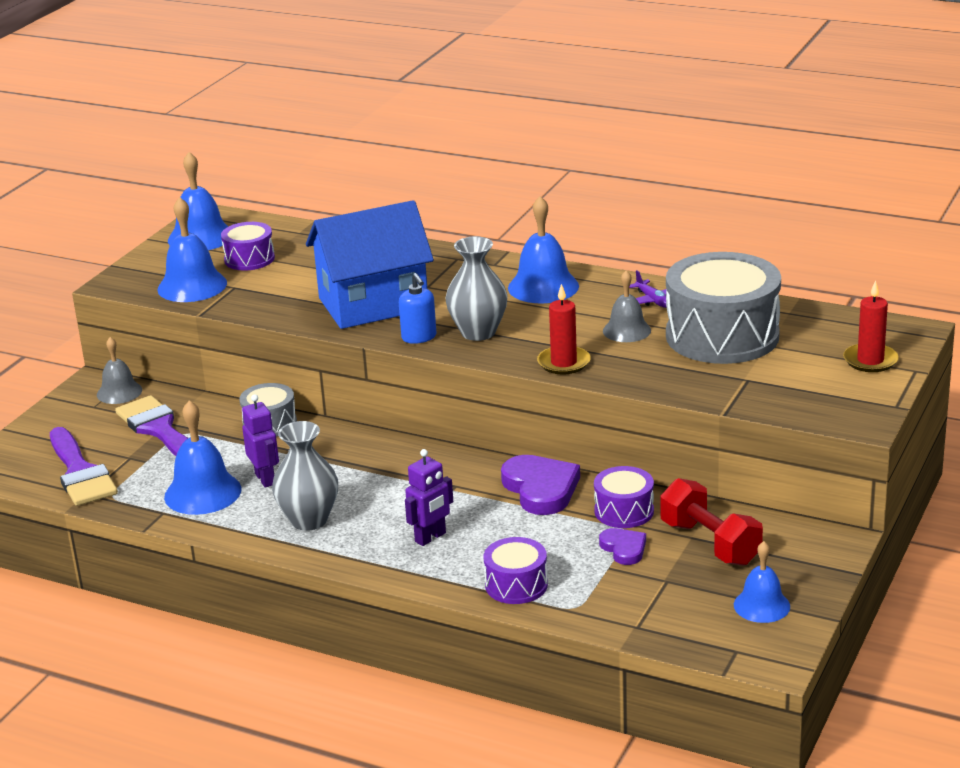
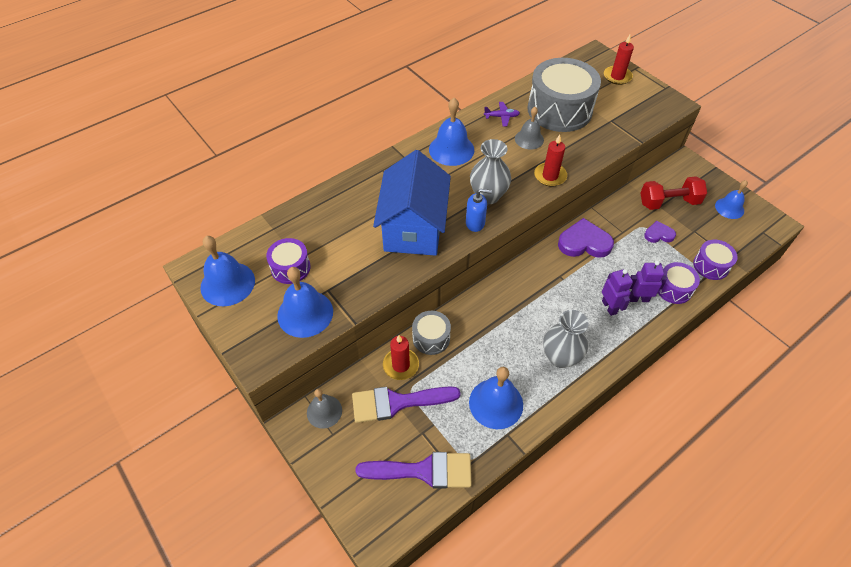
camera: 65 degrees left, 25 degrees up
purple robot [242,394,279,488] -> purple robot moved to [629,261,667,302]
purple drum [594,466,654,528] -> purple drum moved to [693,240,738,280]
none -> red candle [383,335,419,380]

